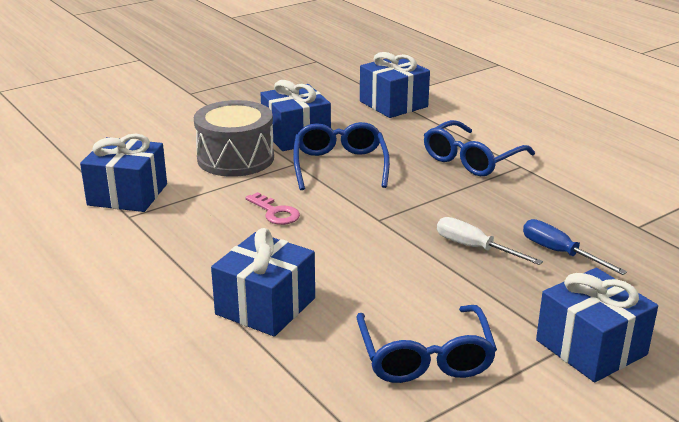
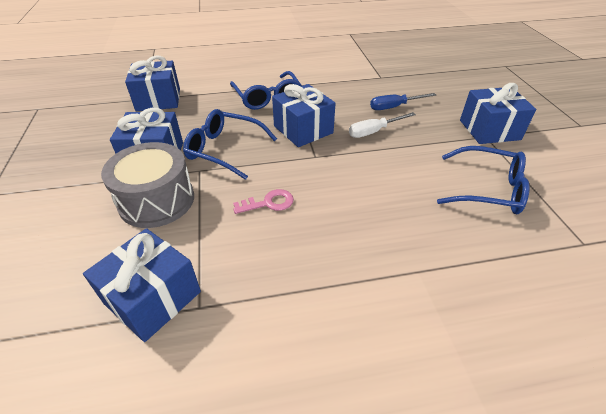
camera: 65 degrees left, 15 degrees up
blue gift [211,228,315,337] -> blue gift moved to [272,84,335,147]

